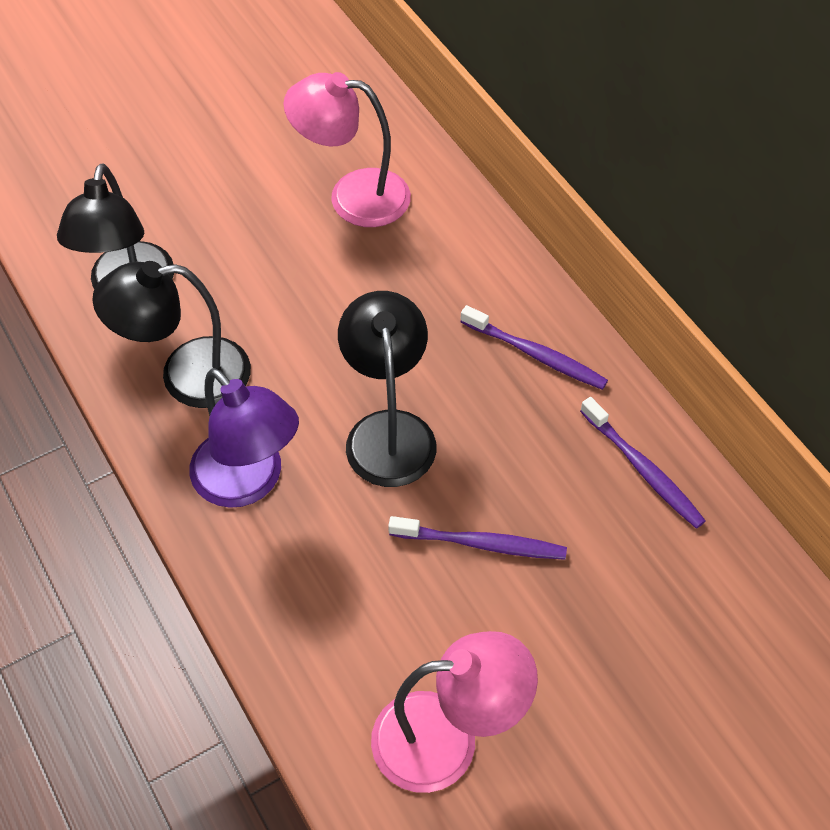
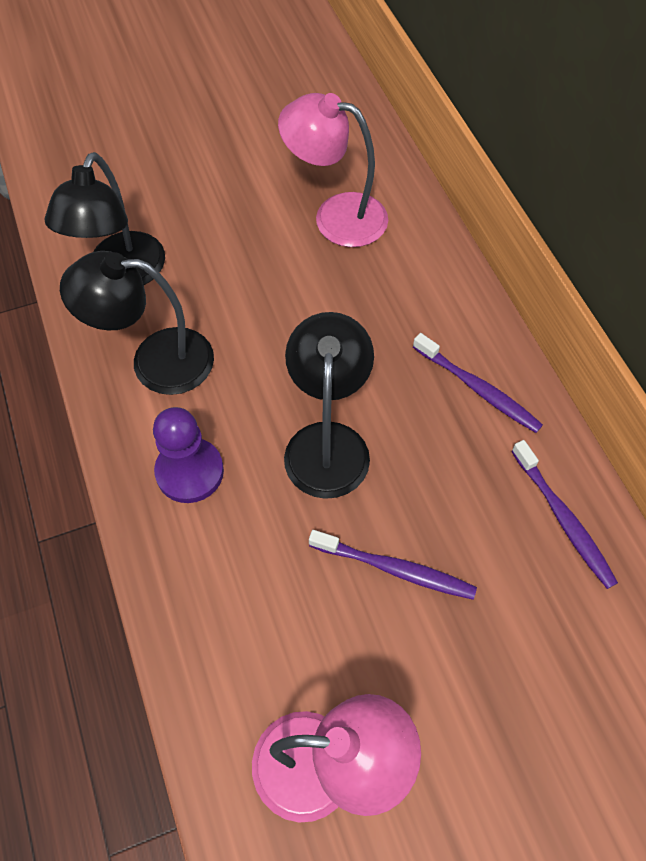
camera: 10 degrees right, 5 degrees up
purple lamp [189,368,299,508] -> purple pawn [153,407,224,503]

